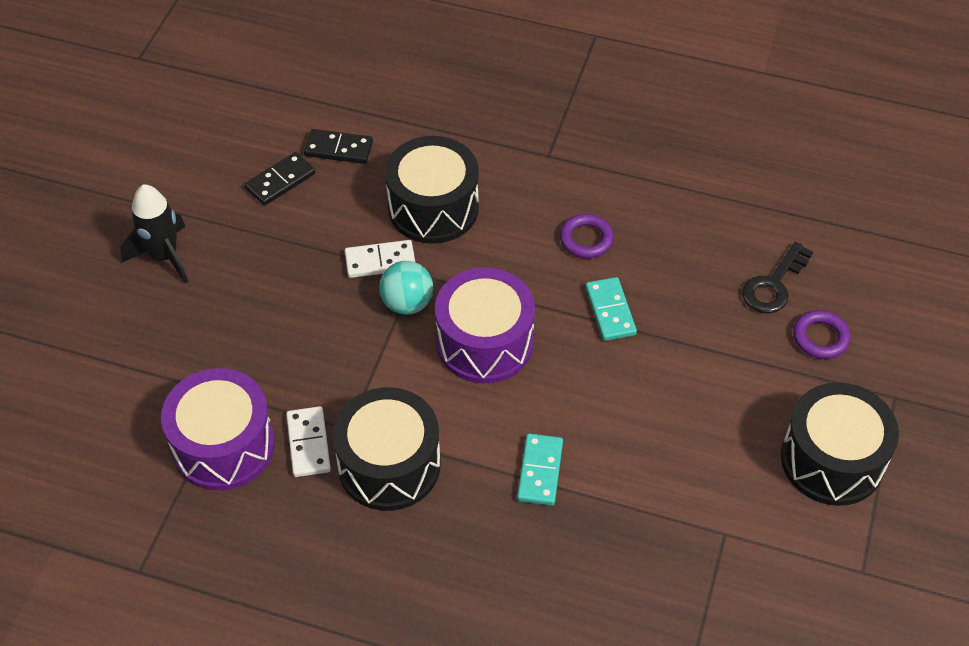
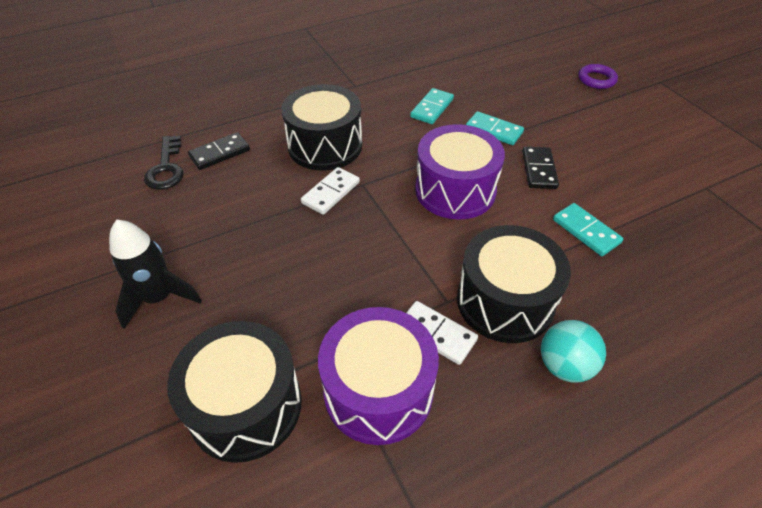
camera: 45 degrees left, 5 degrees down
black domino [245,152,315,206] -> black domino moved to [522,147,559,189]
turquoise ball [379,261,433,315] -> turquoise ball moved to [541,320,606,383]
purple ring [560,214,614,258] -> turquoise domino [410,88,454,124]
black key [742,242,813,313] -> black key moved to [144,136,183,190]
black drum [781,382,899,506] -> black drum moved to [167,321,302,463]

